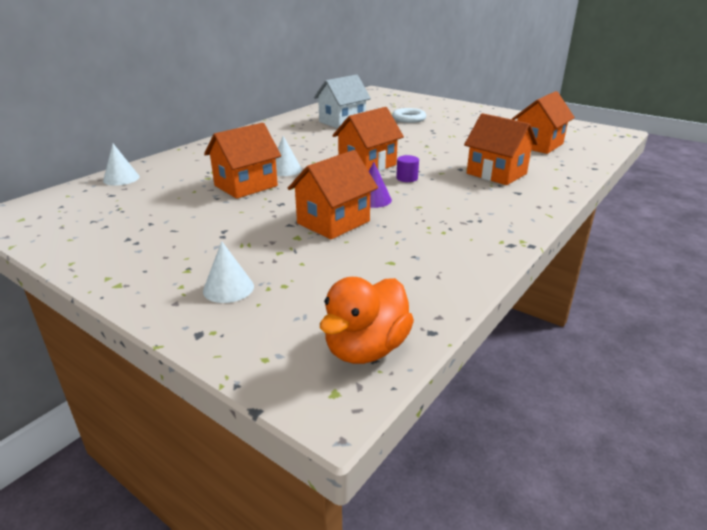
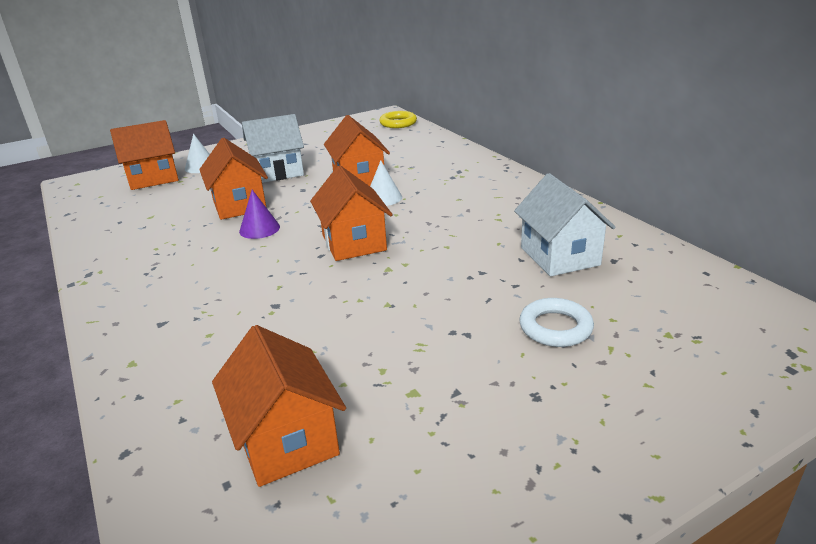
camera: 115 degrees right, 0 degrees up
white cone [103,144,140,186] -> none
orange duck [320,277,414,364] -> none
purple cylinder [396,155,419,182] -> none
orange house [464,113,538,185] -> orange house moved to [110,120,179,190]
none -> white house [242,114,304,183]
none -> yellow ring [379,111,417,128]

